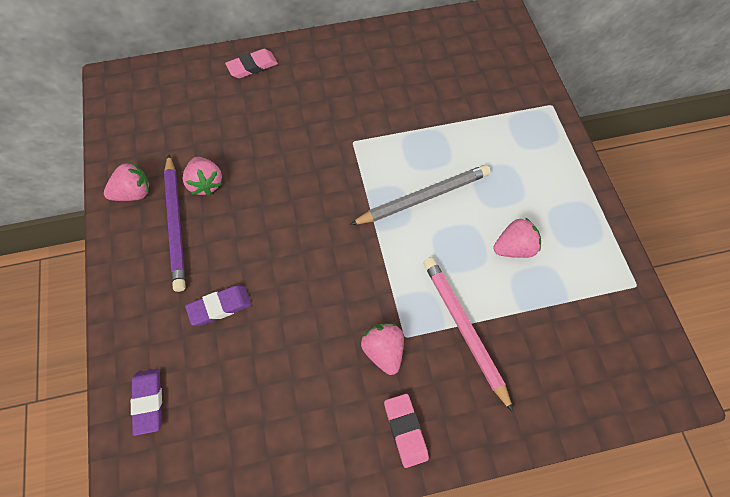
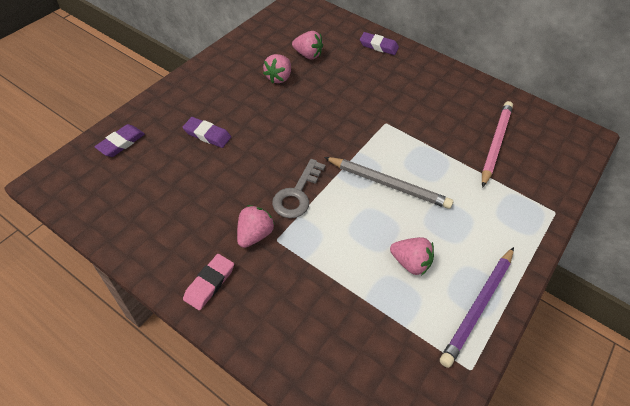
camera: 45 degrees right, 10 degrees down
pink strawberry [104,162,150,201] -> pink strawberry moved to [292,31,323,59]
purple pencil [164,154,186,292] -> purple pencil moved to [440,247,514,368]
pink eraser [225,49,278,78] -> purple eraser [360,32,399,55]
pink pencil [423,257,513,412] -> pink pencil moved to [482,101,513,188]
none -> grey key [272,159,326,218]

